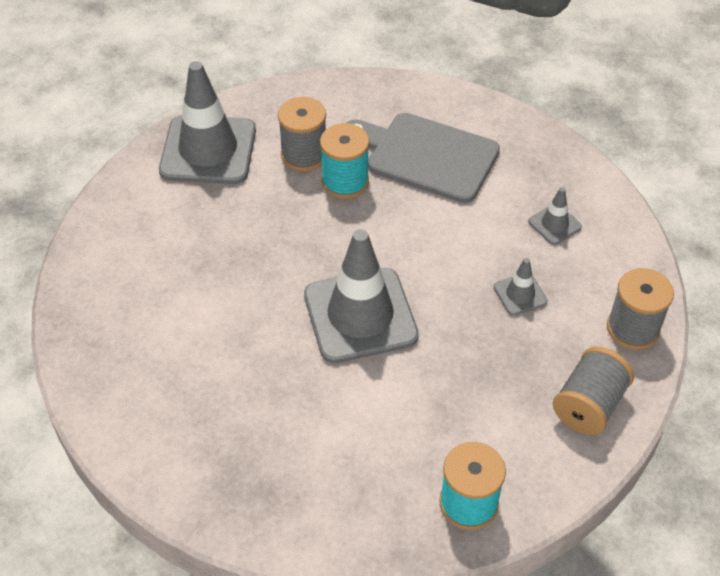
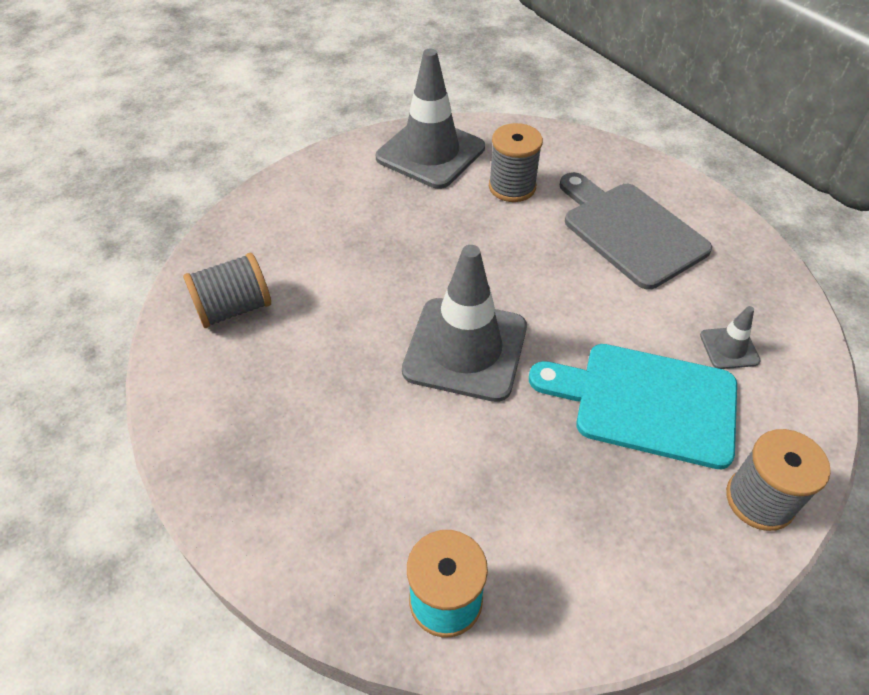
camera: 30 degrees right, 0 degrees up
turquoise spool [320,123,369,199] -> none
grey traffic cone [494,258,548,316] -> turquoise cutting board [529,344,737,469]
grey spool [553,347,634,435] -> grey spool moved to [183,253,271,328]

